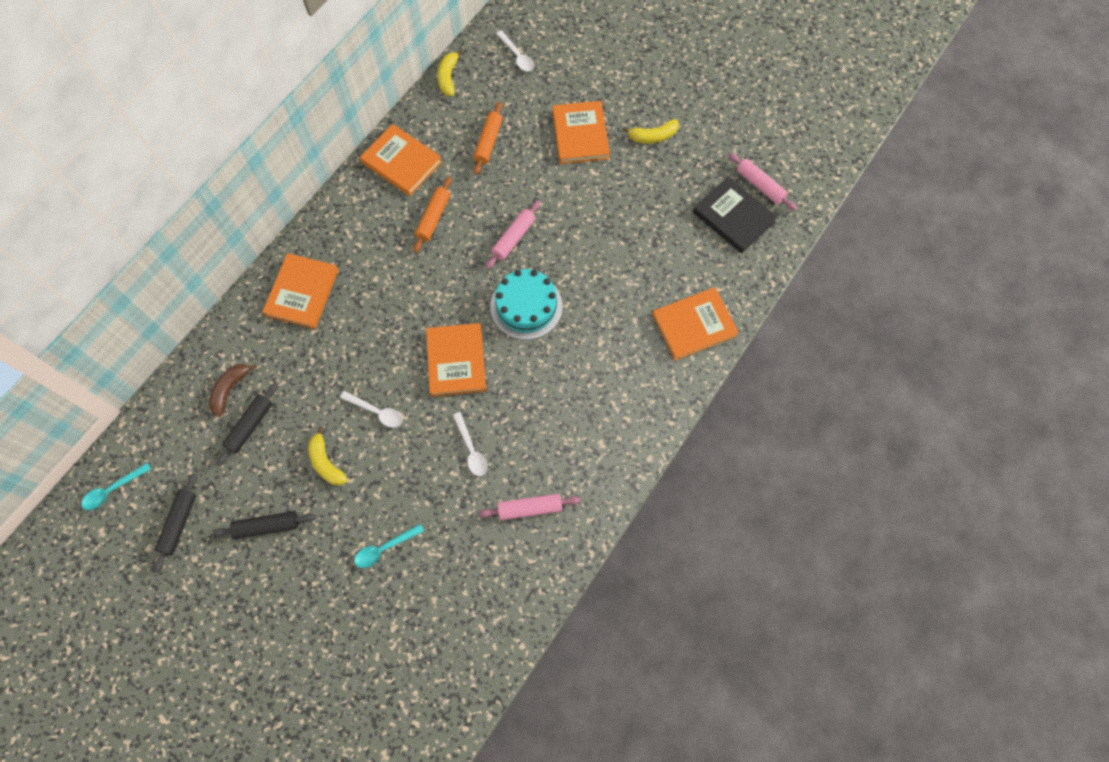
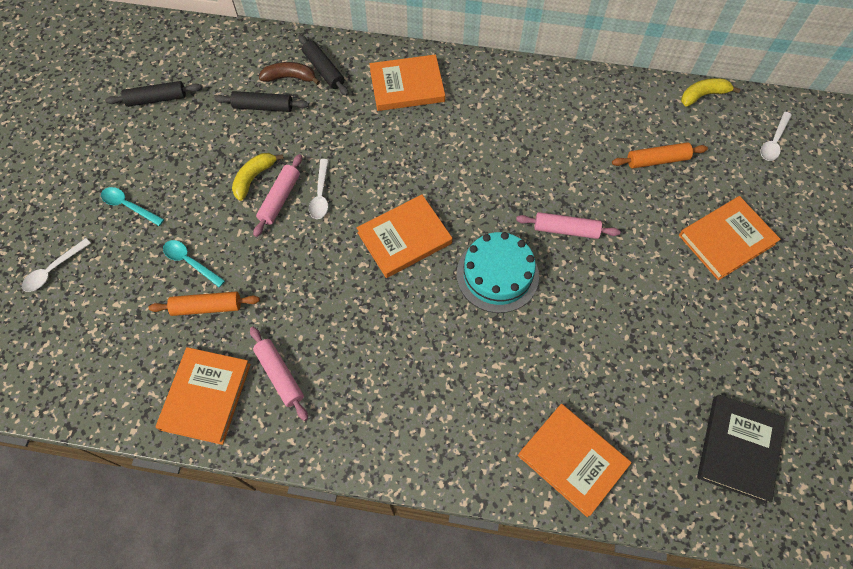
camera: 65 degrees right, 5 degrees down
turquoise spoon [81,463,151,510] -> turquoise spoon moved to [101,187,164,226]
black rolling pin [212,511,316,539] -> black rolling pin moved to [298,35,349,96]
orange book [360,124,442,196] -> orange book moved to [156,347,251,445]
orange rolling pin [413,177,452,253] -> orange rolling pin moved to [149,292,260,316]
white spoon [453,412,488,476] -> white spoon moved to [22,238,91,292]
yellow banana [622,119,679,144] -> none
pink rolling pin [728,153,797,211] -> pink rolling pin moved to [253,154,302,237]

